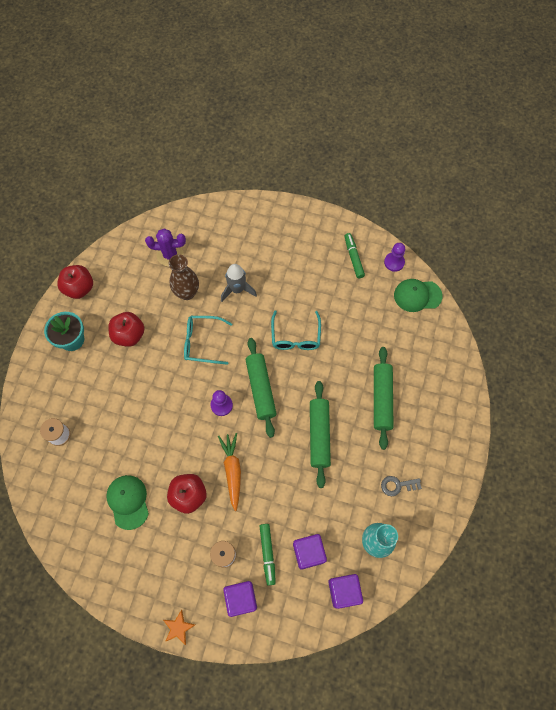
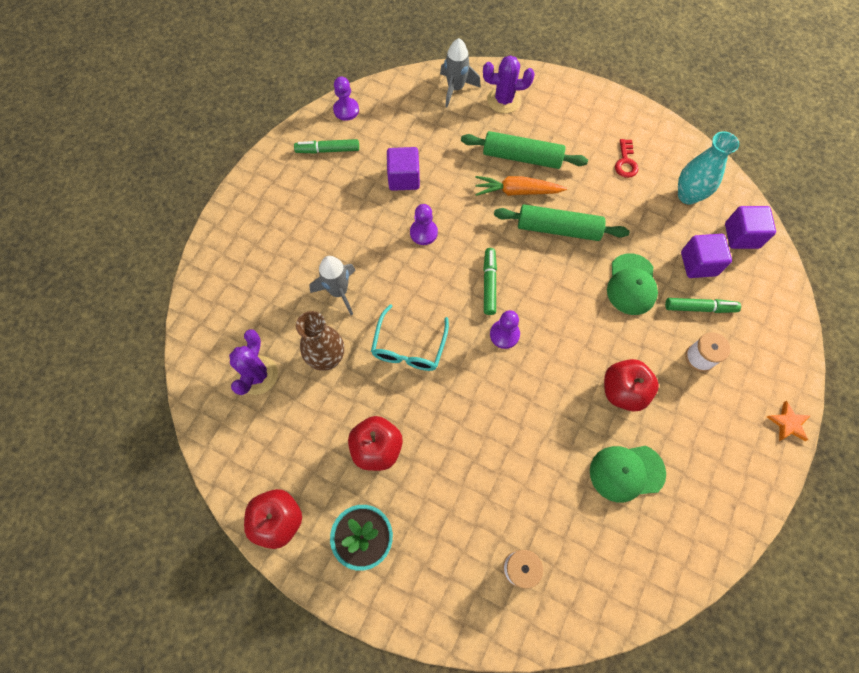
camera: 80 degrees left, 0 degrees up
orange carrot [218,433,241,511] -> orange carrot moved to [475,176,567,196]
purple cube [223,581,257,617] -> purple cube moved to [387,147,420,191]
green rolling pin [246,338,277,438] -> green marker [483,248,497,315]
turquoise glasses [271,310,321,350] -> purple pawn [410,204,438,245]
grey key [381,476,422,496] -> red key [615,139,638,178]
green cap [394,279,443,312] -> green cap moved to [607,253,658,315]
none -> grey rocket [440,38,481,107]
none -> purple cactus [483,55,535,114]

